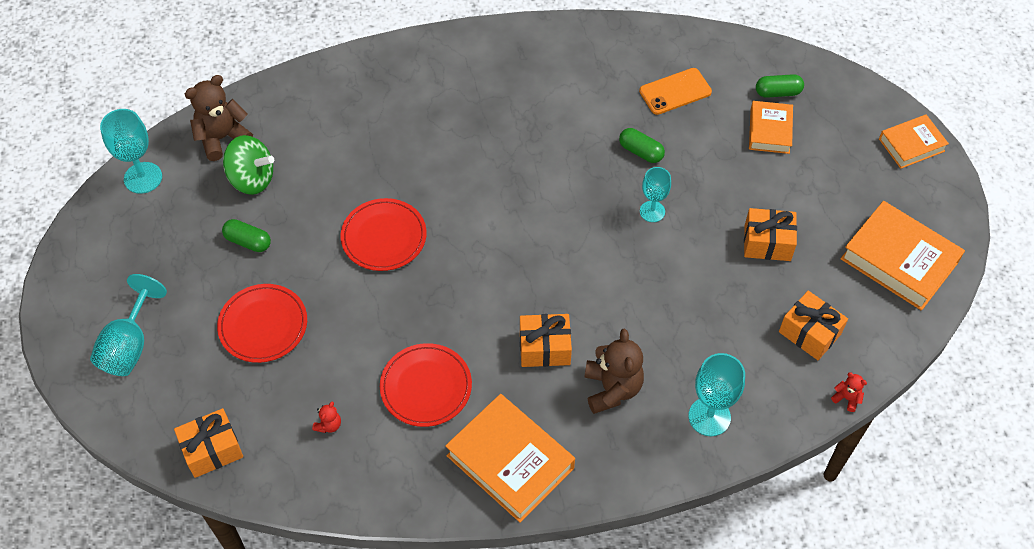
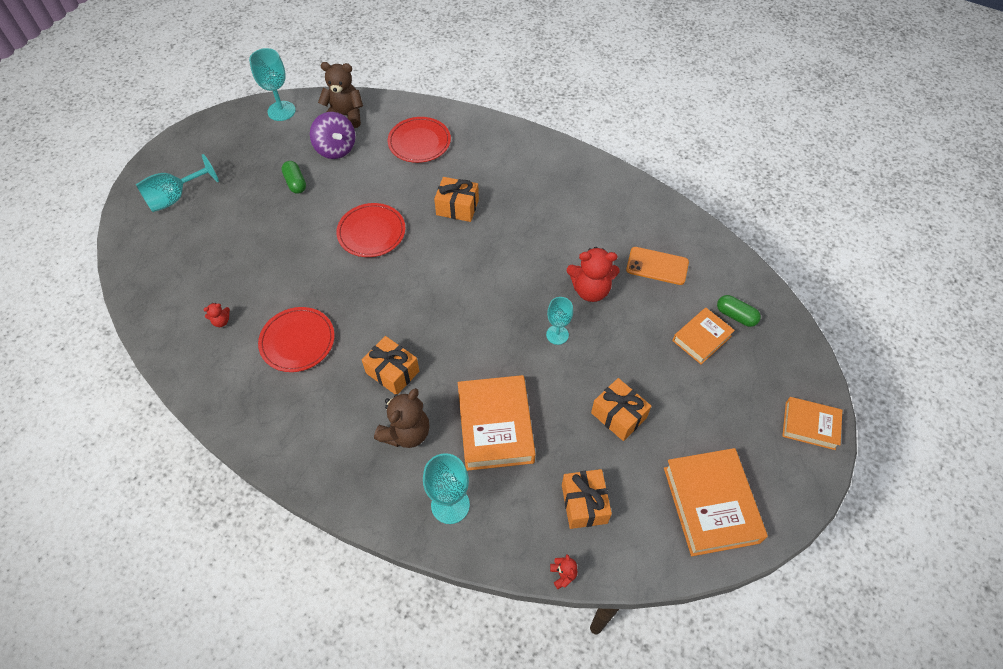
camera: 40 degrees right, 0 degrees up
orange gift [174,408,243,478] -> orange gift moved to [434,177,479,222]
red plate [217,284,307,363] -> red plate moved to [388,117,451,163]
green spinning top [223,135,274,195] -> purple spinning top [310,112,355,159]
orange book [445,394,575,523] -> orange book moved to [458,375,535,471]
green capsule [619,128,665,163] -> red teddy bear [567,247,620,302]

